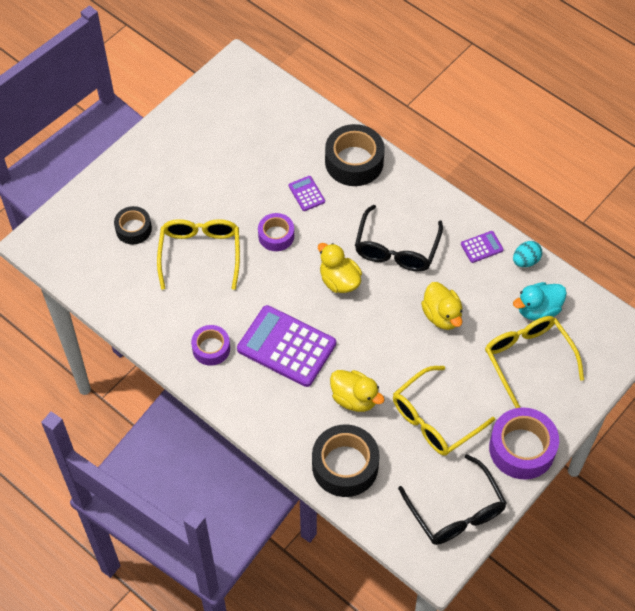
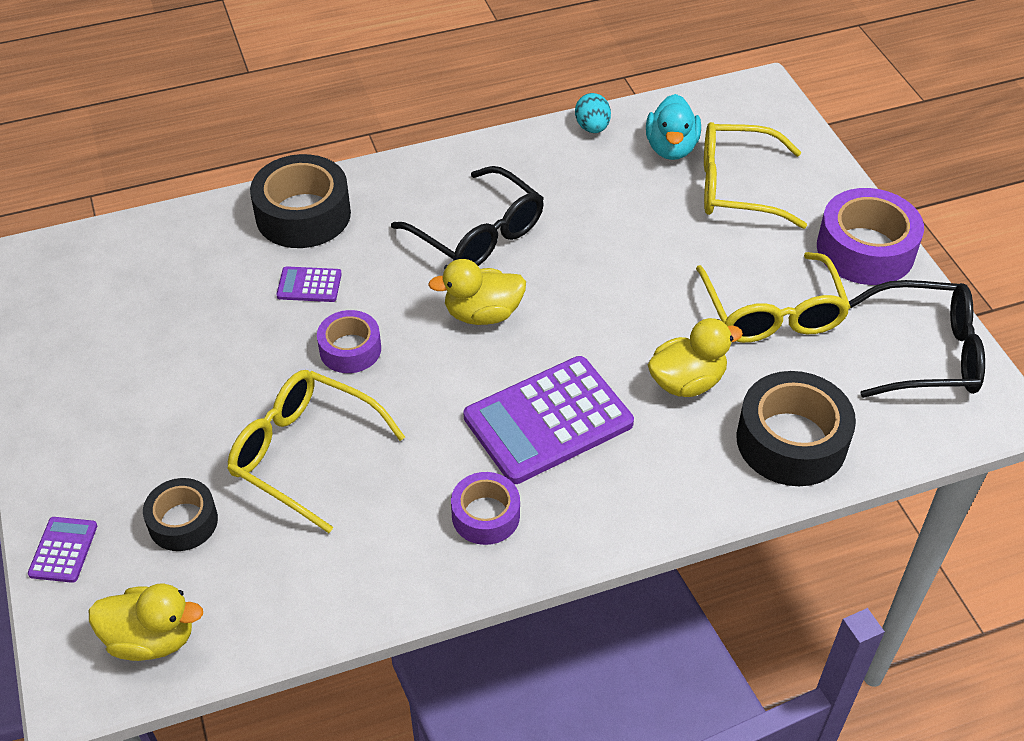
camera: 60 degrees left, 10 degrees down
yellow duck [421,282,463,330] -> yellow duck moved to [89,583,203,661]
purple calculator [461,231,504,263] -> purple calculator moved to [28,517,97,583]

